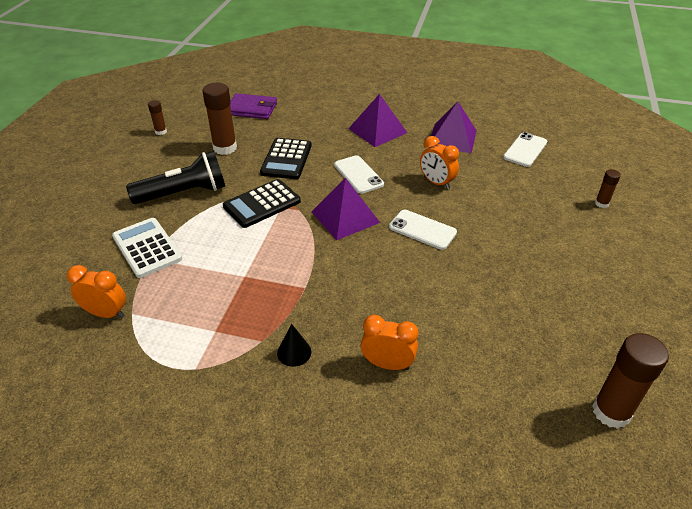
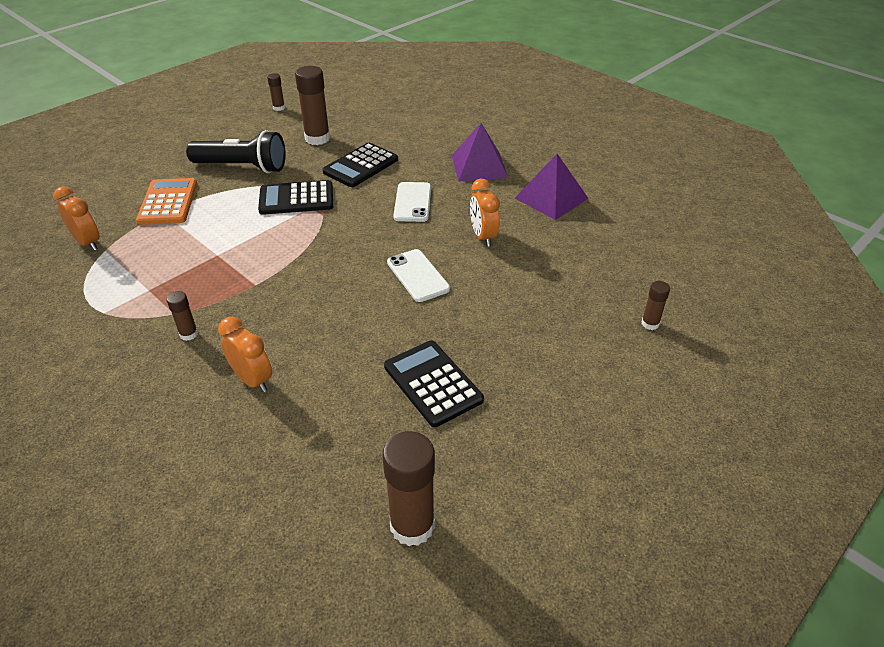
camera: 30 degrees right, 0 degrees up
white calculator [112,218,182,278] -> orange calculator [136,178,197,225]
purple wallet [230,93,277,119] -> none
black cone [277,324,311,367] -> brown glue stick [166,291,198,341]
purple pyramid [312,178,380,240] -> none
white phone [503,132,547,167] -> none
none -> black calculator [384,341,484,427]

